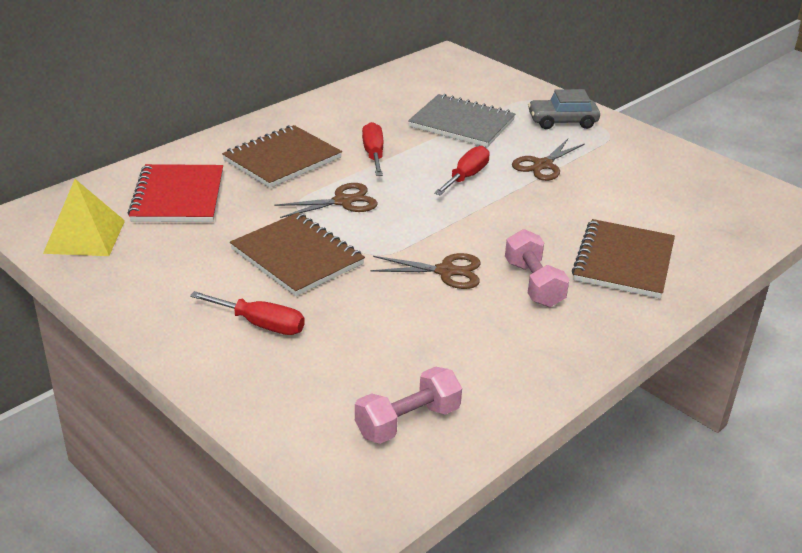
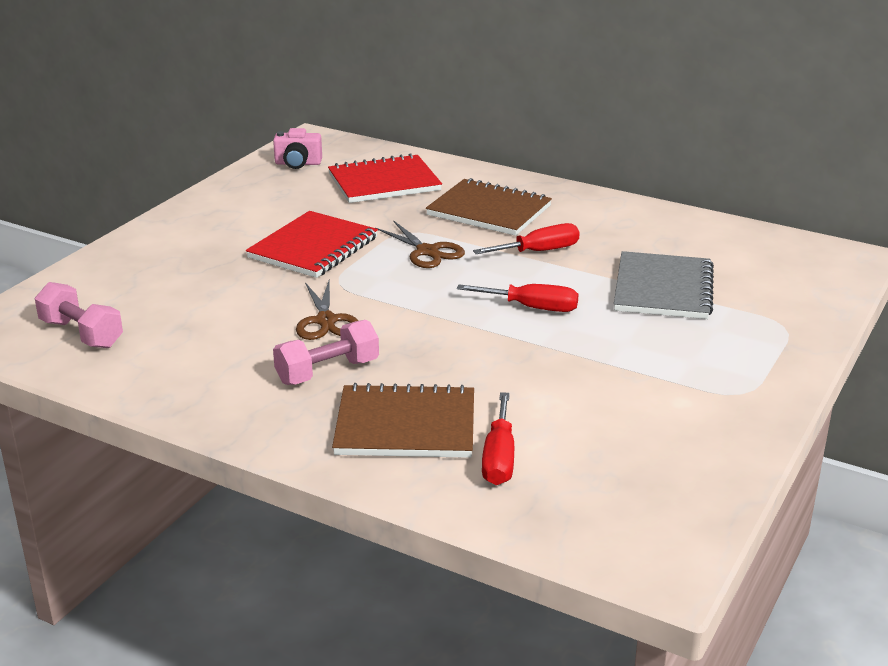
camera: 75 degrees right, 5 degrees down
yellow pyramid [43,179,125,256] -> pink camera [273,128,322,169]
red screwdriver [190,291,305,335] -> red screwdriver moved to [482,392,514,485]
brown notebook [230,213,365,296] -> red notebook [246,211,378,278]
brown scissors [512,139,585,181] -> none
grey car [528,89,600,129] -> none

